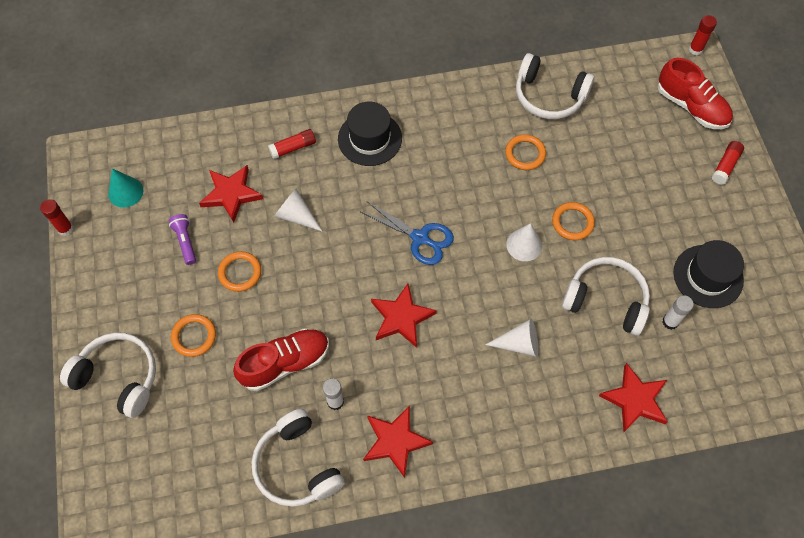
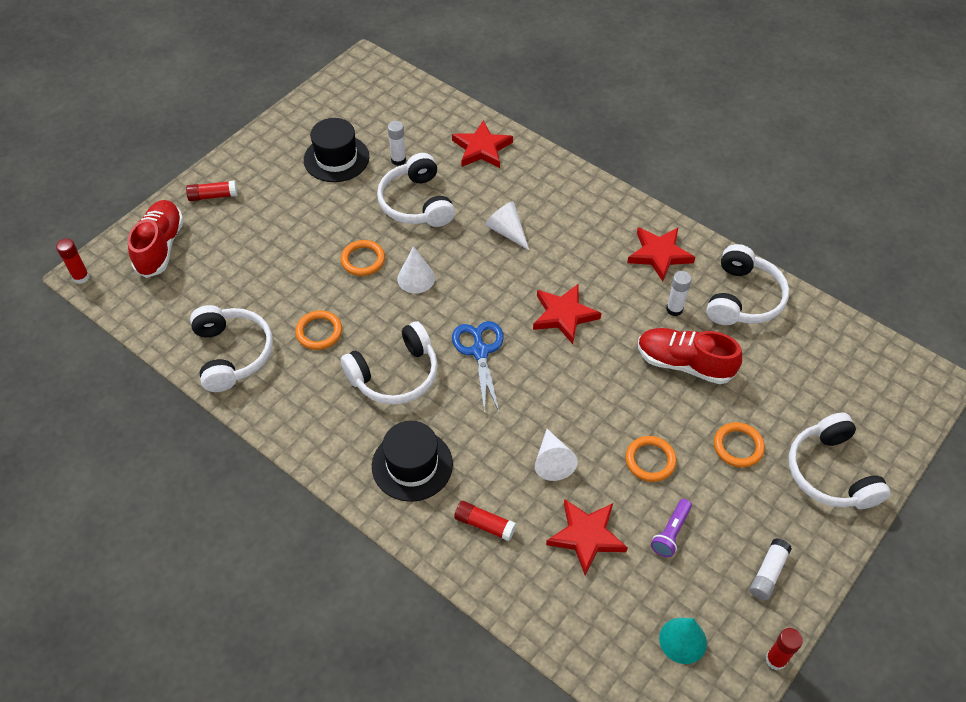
camera: 130 degrees left, 10 degrees down
none -> white headphones [341,321,438,404]
none -> white glue stick [750,538,792,600]

